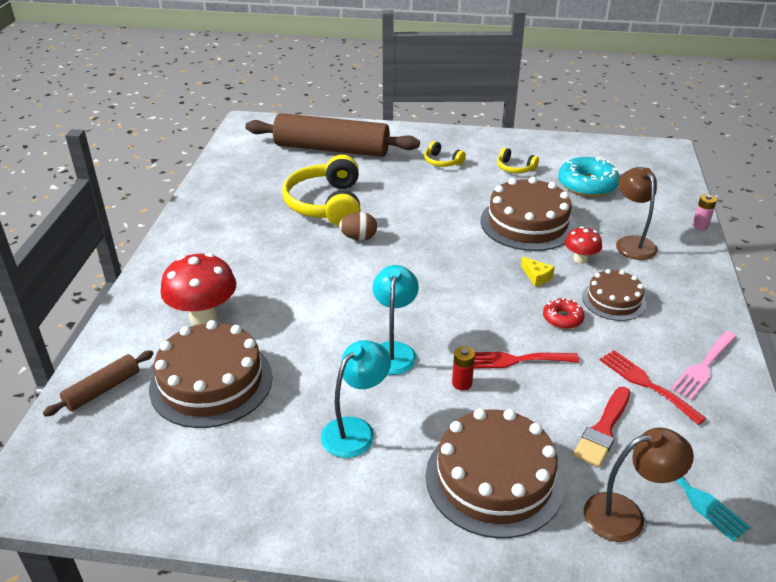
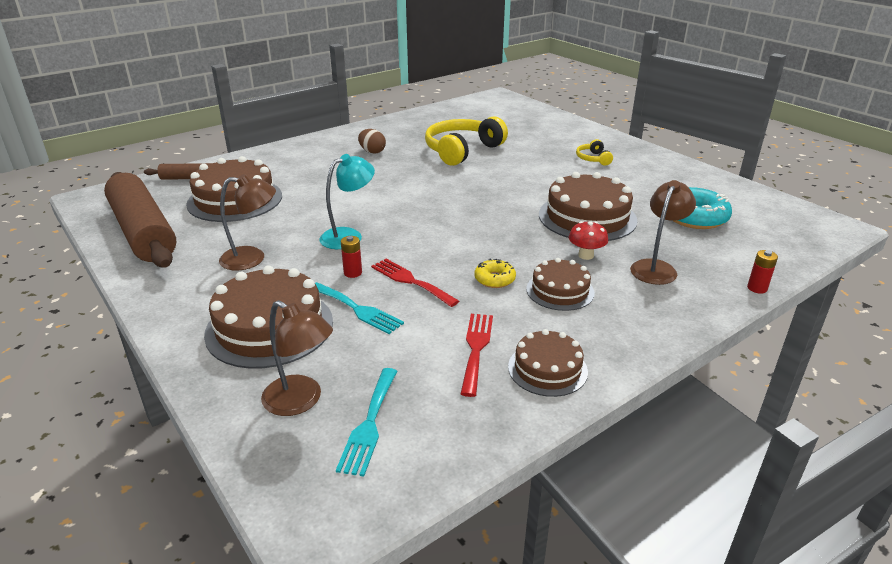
camera: 45 degrees right, 5 degrees down
red mushroom [160,253,236,325] -> none
brown rolling pin [245,113,420,157] -> brown rolling pin moved to [104,172,176,268]
turquoise lamp [321,340,391,458] -> brown lamp [219,174,276,271]
brown egg [339,212,377,241] -> brown egg moved to [358,129,386,154]
yellow headphones [497,147,539,173] -> none
yellow cheese [521,257,555,286] -> none
red donut [543,297,585,329] -> yellow donut [474,258,516,288]
red brush [573,387,631,467] -> none
pink fork [670,331,737,400] -> brown cake [508,329,588,397]
pink battery [692,194,717,230] -> red battery [747,250,778,294]
none -> turquoise fork [315,282,404,334]

